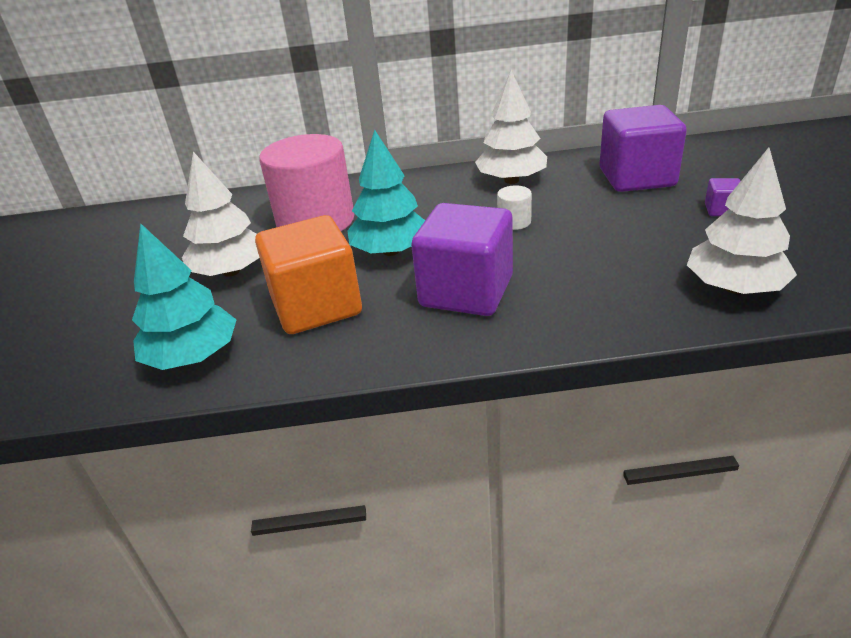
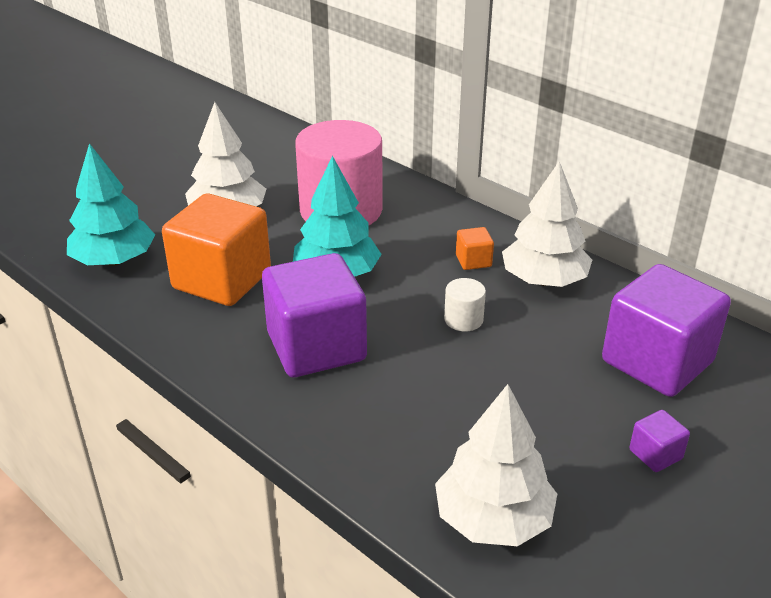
camera: 45 degrees right, 0 degrees up
none -> orange cube [456,227,494,270]

